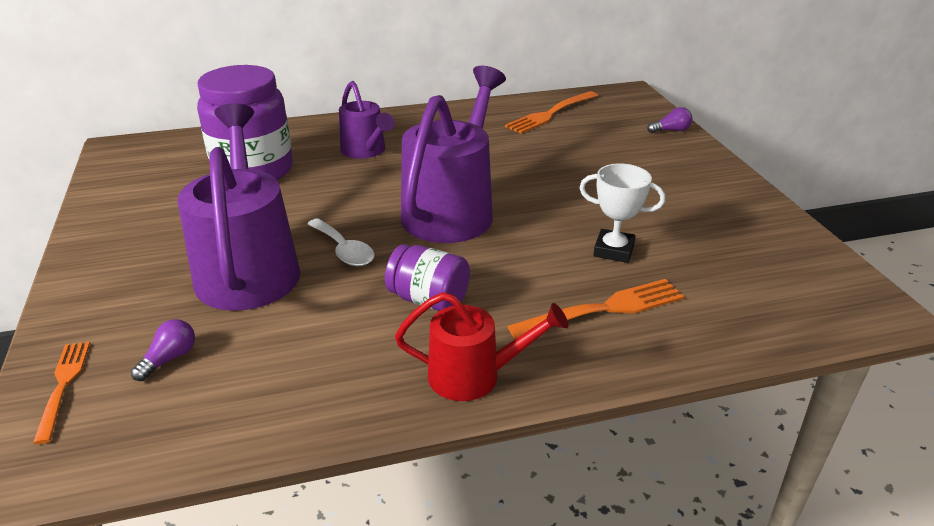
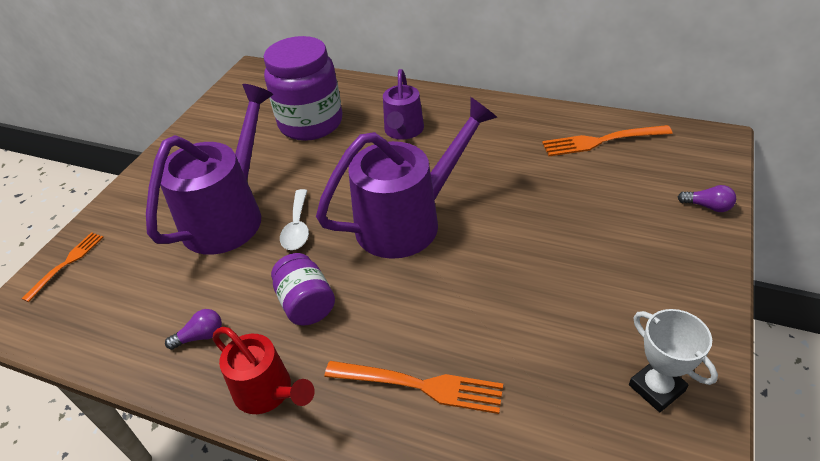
camera: 40 degrees right, 10 degrees up
purple light bulb [131,319,195,381] -> purple light bulb moved to [165,309,222,350]
white trophy [579,163,665,263] -> white trophy moved to [629,309,718,412]

